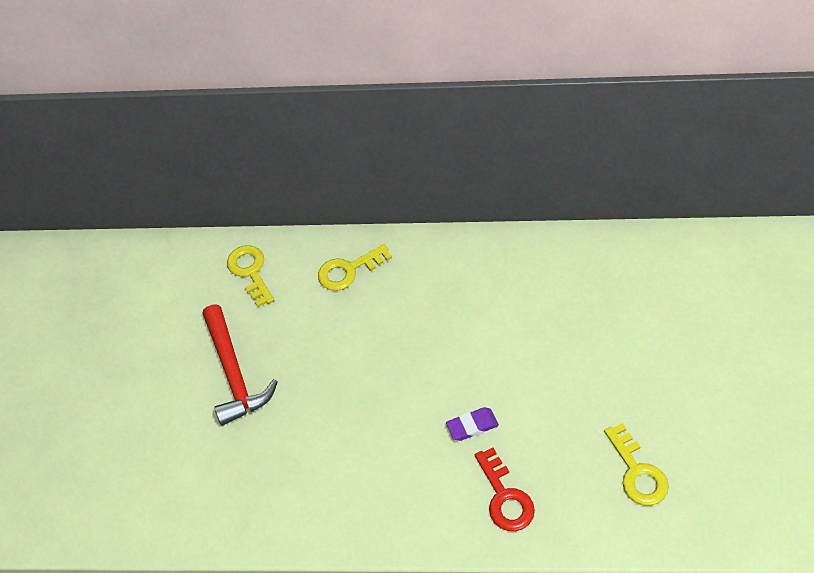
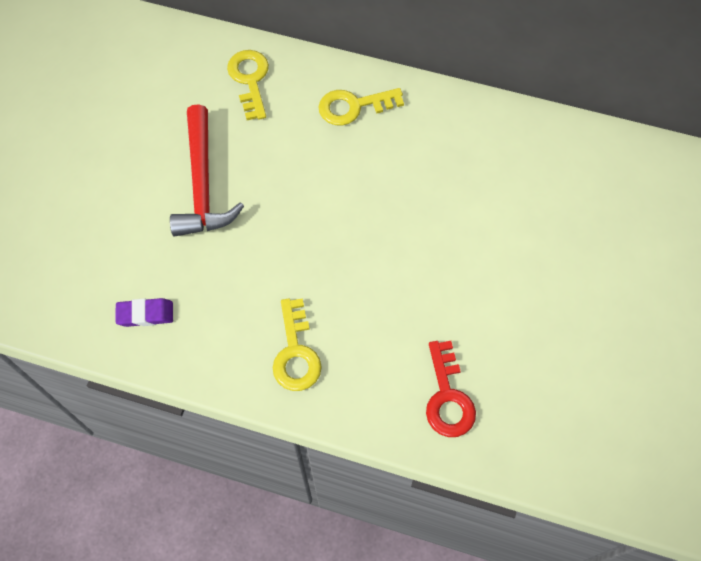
camera: 10 degrees right, 10 degrees up
purple eraser [446,407,499,441] -> purple eraser moved to [115,298,173,327]
yellow key [604,423,669,506] -> yellow key moved to [273,298,322,391]

